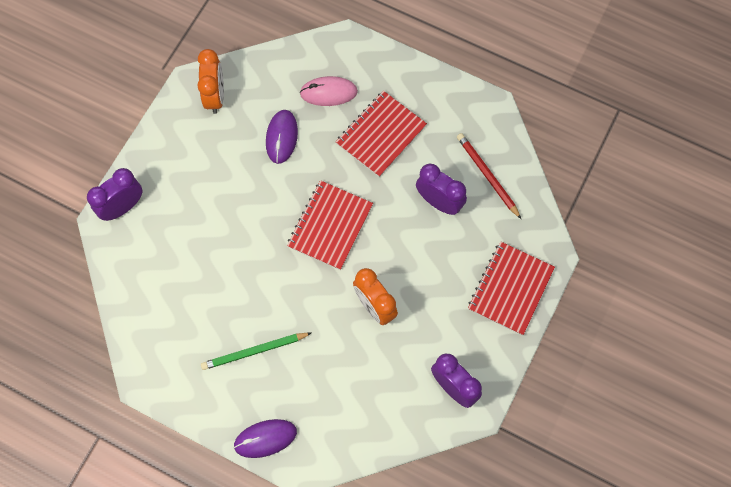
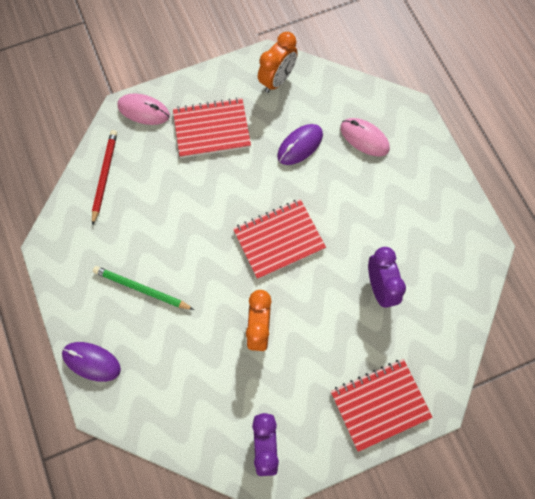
camera: 40 degrees right, 0 degrees up
purple clock [87,168,143,221] -> pink mouse [117,94,170,125]
red notebook [336,91,427,177] -> red notebook moved to [173,97,251,158]
red pencil [457,133,521,219] -> red pencil moved to [92,130,117,226]

